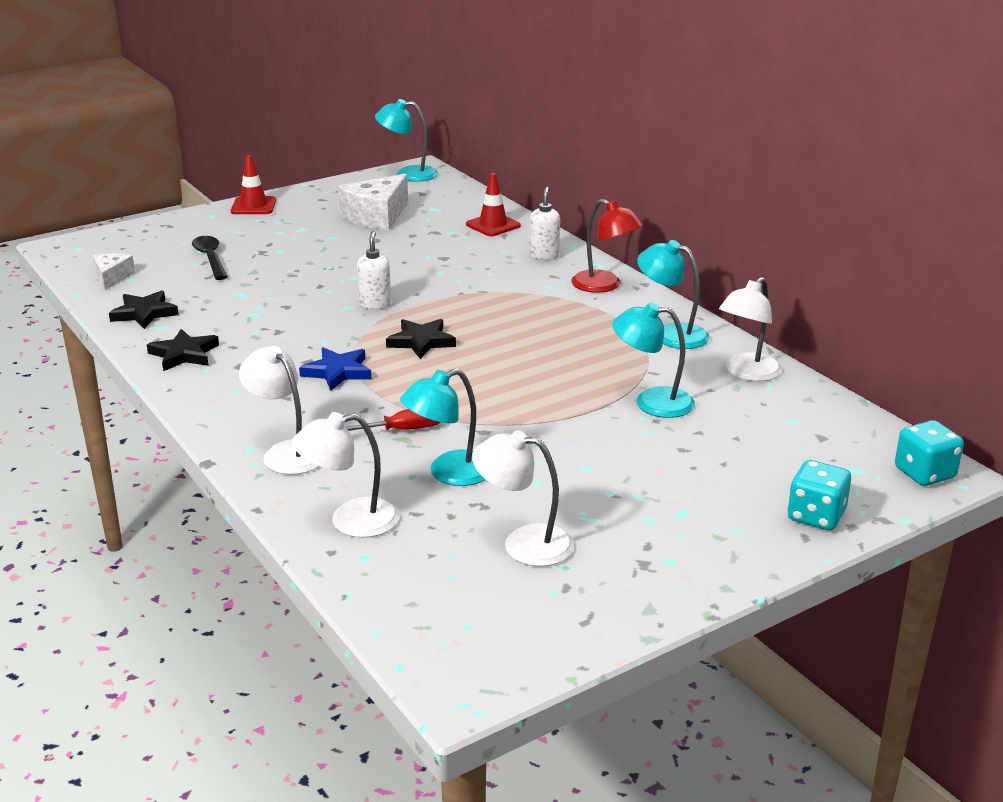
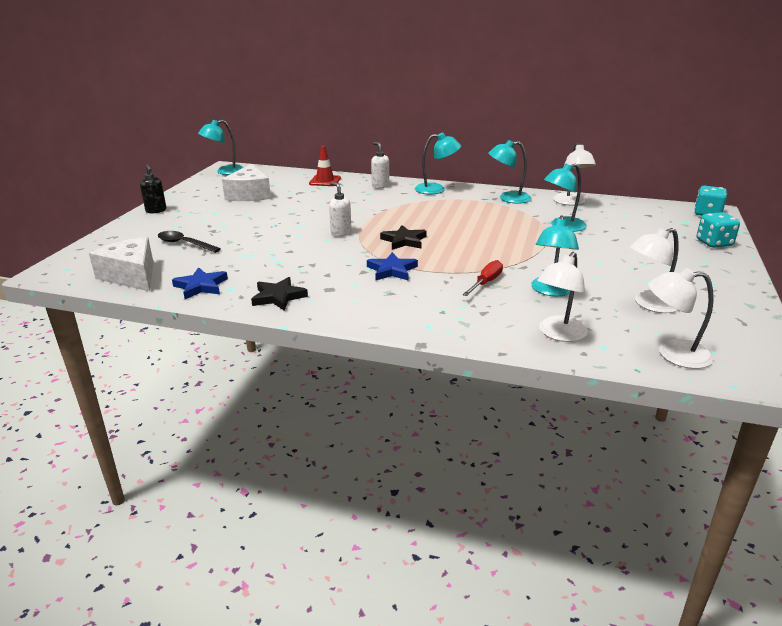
camera: 40 degrees left, 0 degrees up
white cheese [93,254,135,290] -> white cheese [89,237,153,291], size x1.80
black star [109,290,179,329] -> blue star [172,267,228,299]
red traffic cone [231,155,276,214] -> black soap dispenser [140,165,166,213]
white lamp [239,346,319,475] -> white lamp moved to [648,268,714,369]
red lamp [571,199,643,293] -> turquoise lamp [415,133,461,194]

